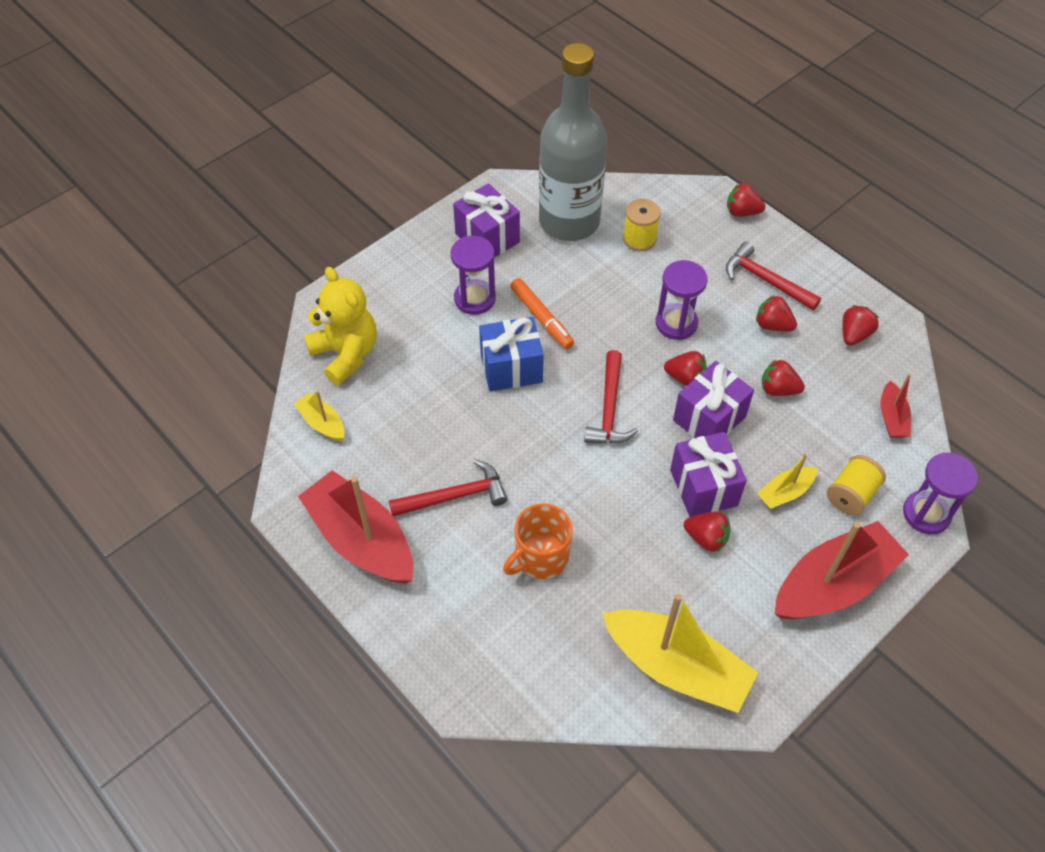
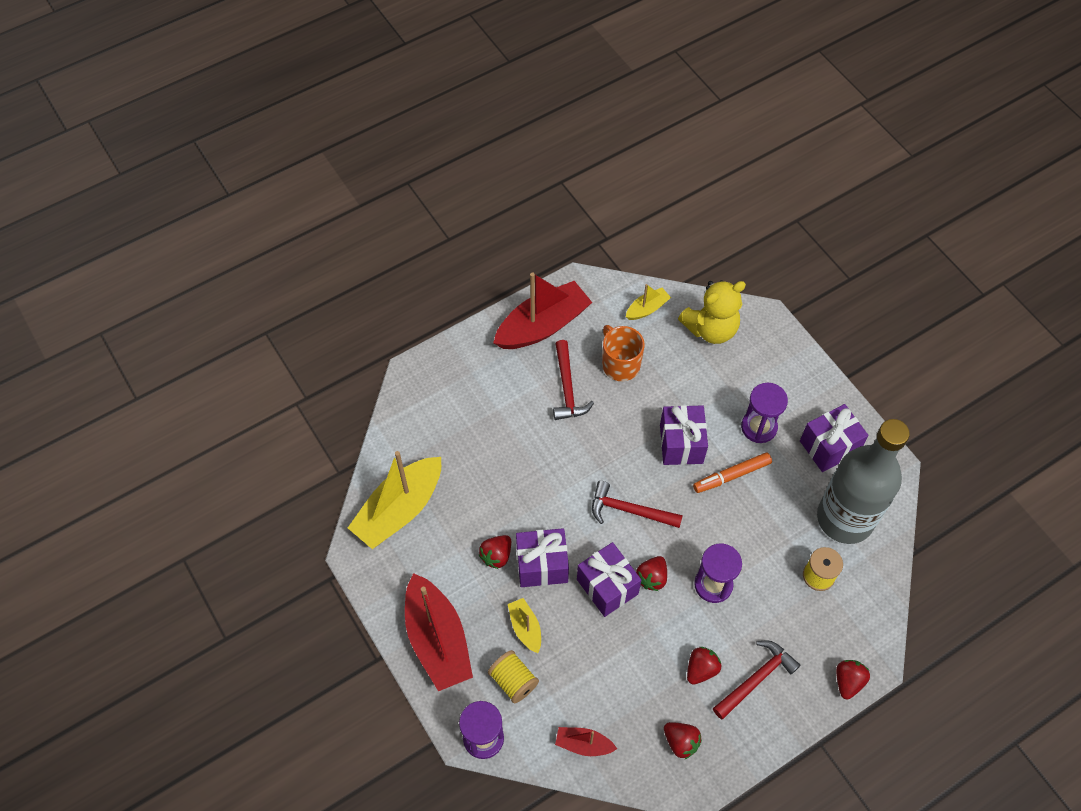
camera: 100 degrees right, 5 degrees up
blue gift [479,317,544,392] -> purple gift [660,405,708,465]
orange mug [503,503,573,579] -> orange mug moved to [602,325,644,381]
red strawberry [762,360,805,396] -> none

